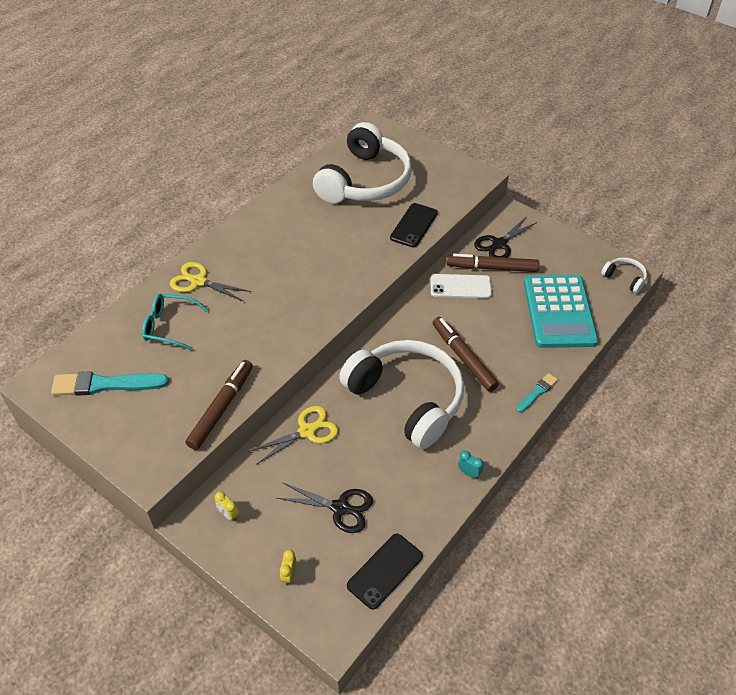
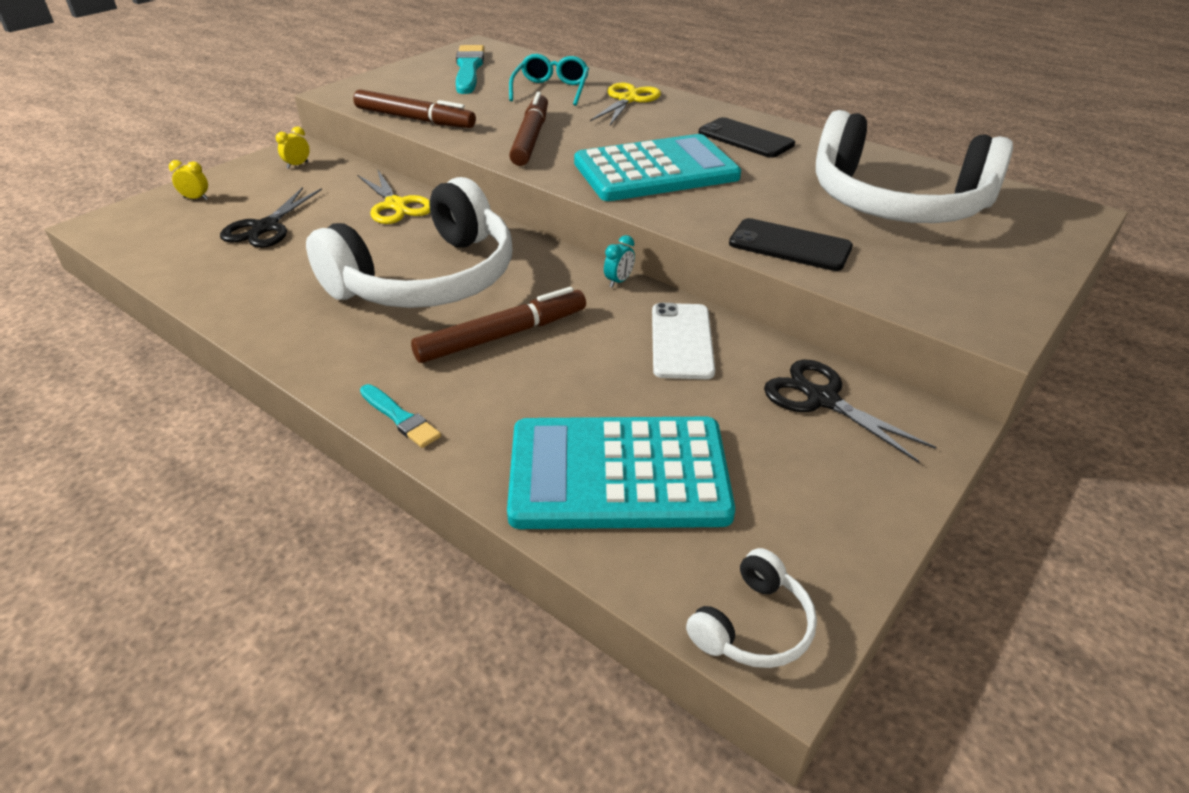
camera: 90 degrees right, 10 degrees down
black phone [347,534,423,610] -> black phone moved to [699,117,795,158]
brown marker [446,254,539,272] -> brown marker moved to [509,92,548,166]
turquoise clock [458,451,483,479] -> turquoise clock moved to [604,235,635,287]
none -> turquoise calculator [574,134,741,201]

